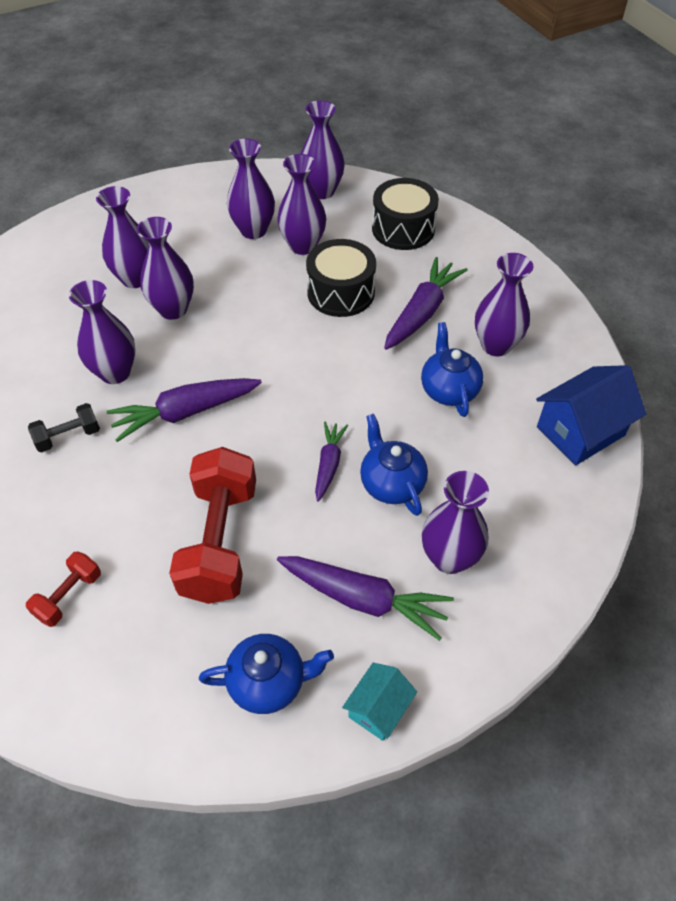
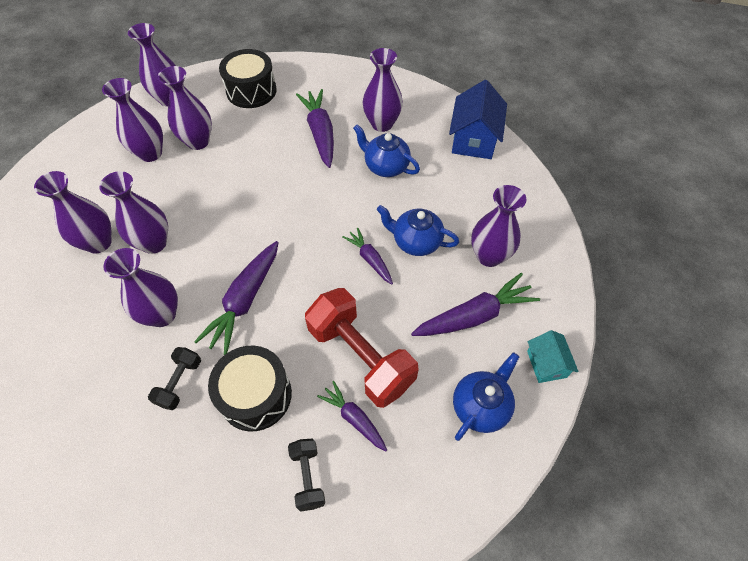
camera: 45 degrees left, 5 degrees up
red dumbbell [26,551,101,627] -> black dumbbell [288,439,325,512]
black drum [306,239,376,317] -> black drum moved to [208,346,292,432]
none -> purple carrot [317,381,387,451]

